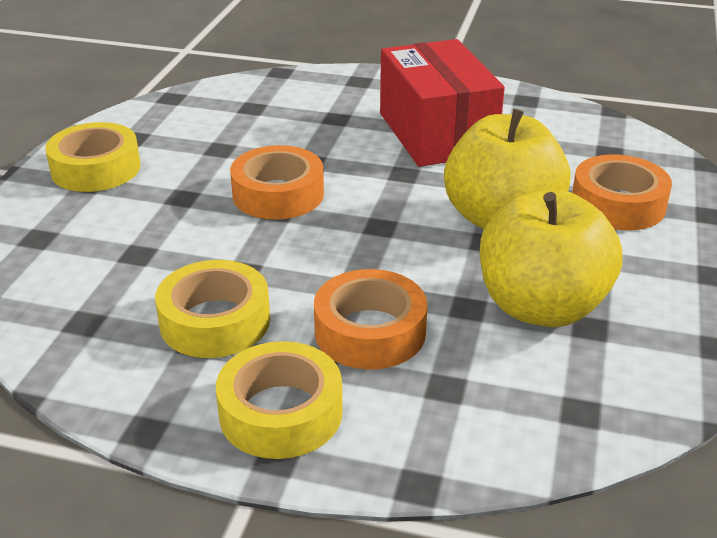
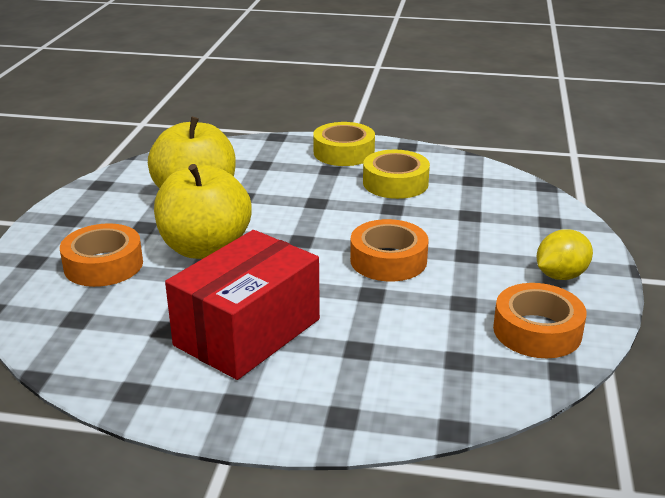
camera: 175 degrees right, 5 degrees down
yellow tape [45,122,140,192] -> yellow lemon [537,229,593,280]
orange tape [314,269,427,369] -> orange tape moved to [493,283,587,358]
red box [380,39,505,167] -> red box turned 60 degrees clockwise [165,230,320,380]

